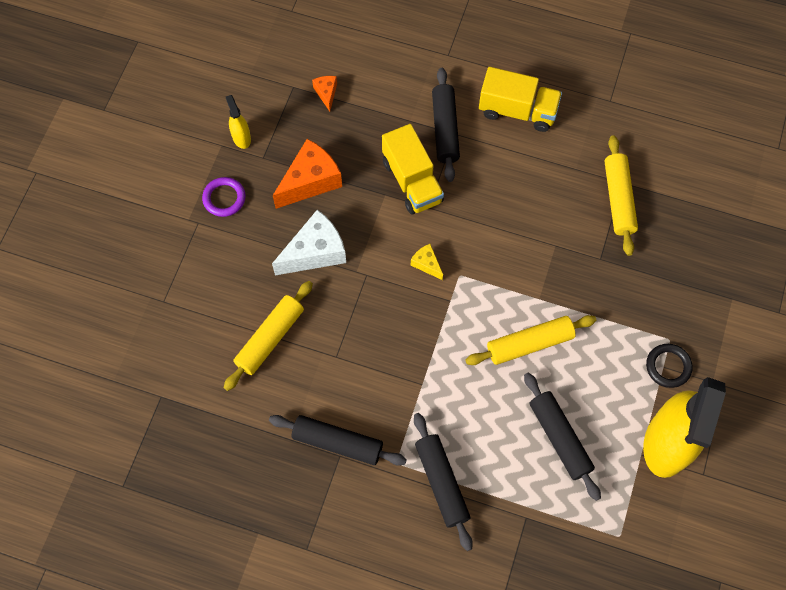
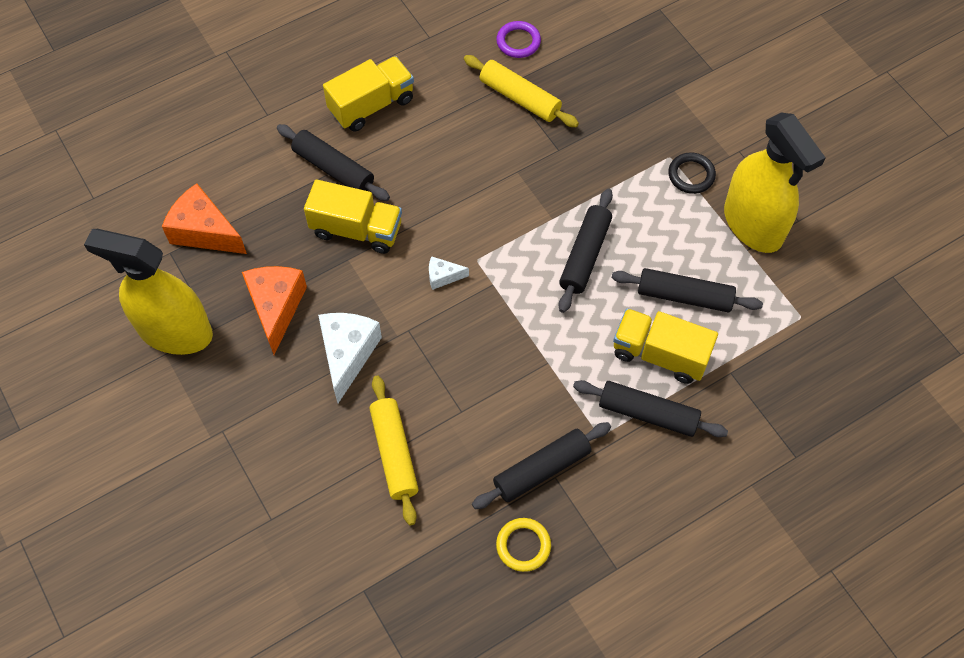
camera: 50 degrees left, 5 degrees down
purple ring [202,177,245,217] -> purple ring moved to [496,21,541,58]
yellow spray bottle [226,95,251,149] -> yellow spray bottle [84,229,213,355], size x2.42
orange cheese [312,76,337,112] -> orange cheese [162,183,247,254], size x2.03
yellow cheese [411,244,443,280] -> white cheese [429,256,469,290]
yellow rolling pin [465,315,596,365] -> black rolling pin [559,189,613,313]
none -> yellow ring [496,518,551,572]
none -> yellow truck [613,308,718,384]

